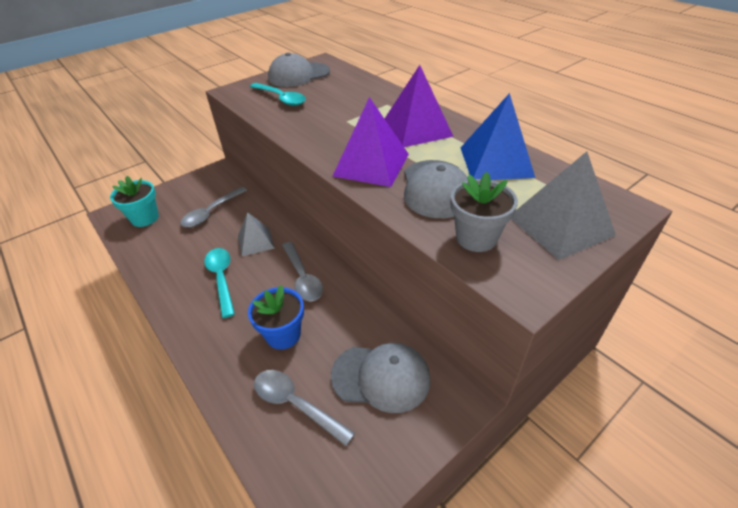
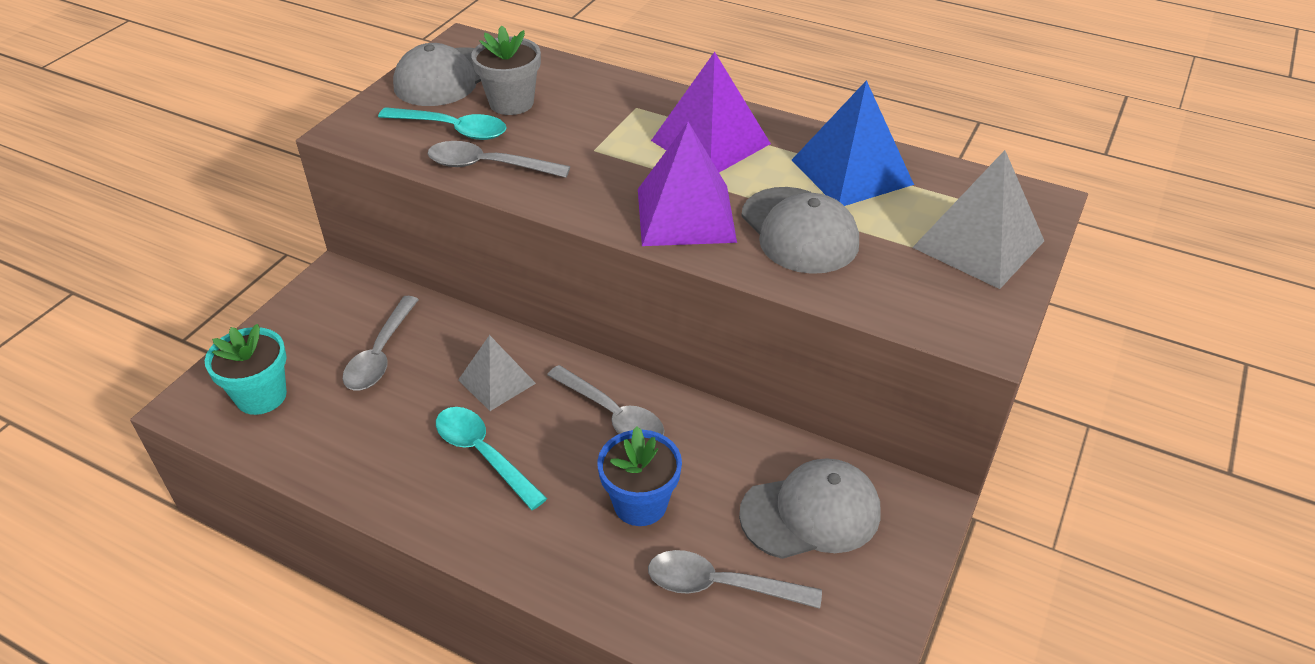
camera: 25 degrees left, 0 degrees up
grey flower pot [451,172,518,252] -> grey flower pot moved to [472,25,541,115]
none -> grey spoon [427,141,570,178]

